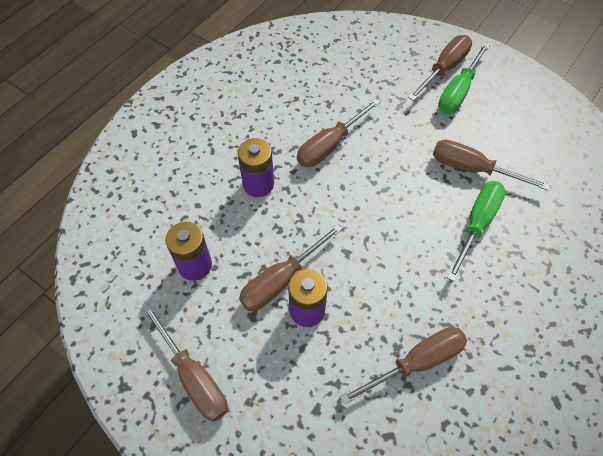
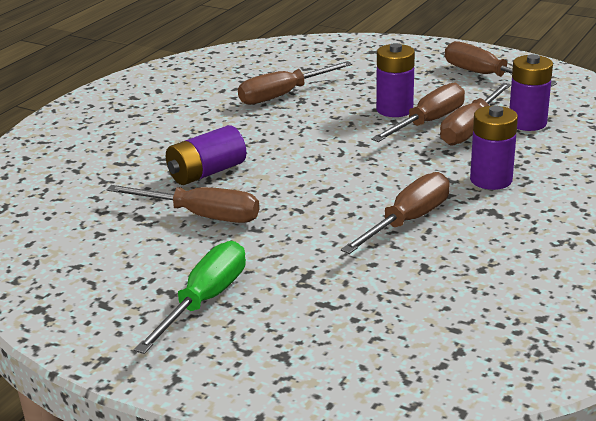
camera: 175 degrees right, 30 degrees down
brown screwdriver [408,35,472,101] -> brown screwdriver moved to [440,83,511,146]
green screwdriver [447,181,506,282] -> purple battery [166,125,246,185]

